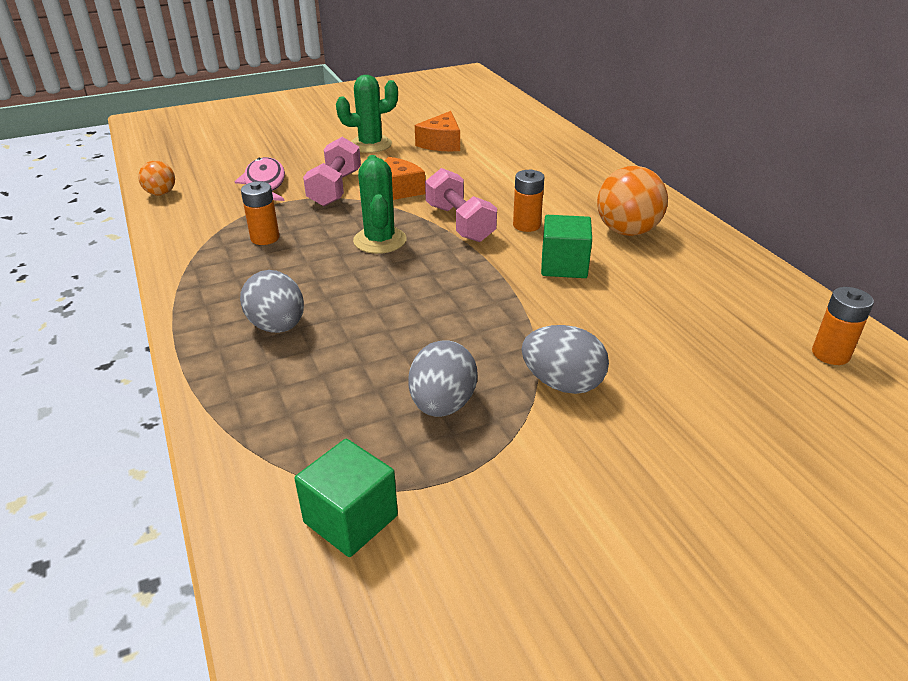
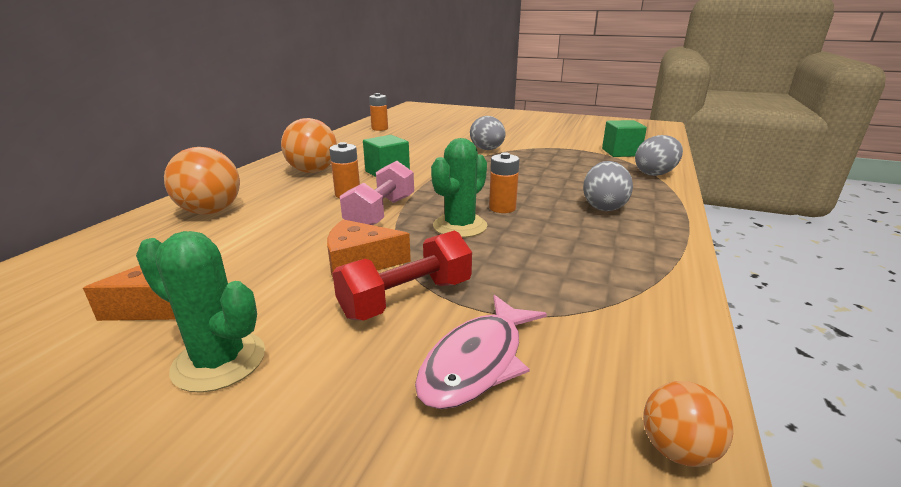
camera: 135 degrees left, 10 degrees down
orange battery [241,182,279,245] -> orange battery moved to [489,152,519,213]
pink dumbbell [303,137,361,206] -> red dumbbell [333,230,472,321]
grey egg [408,341,478,417] -> grey egg moved to [635,135,683,176]
none -> orange ball [164,147,240,215]

